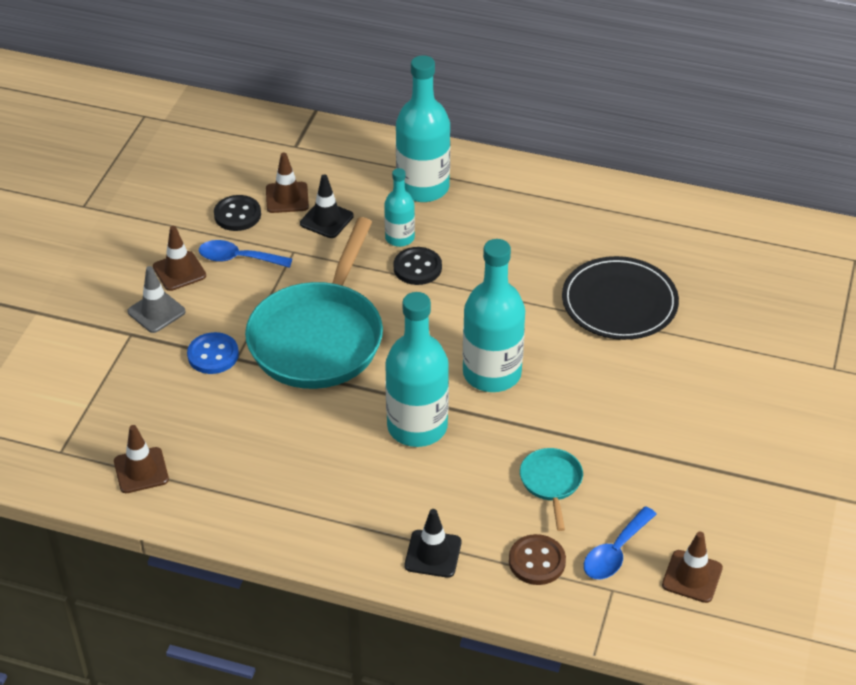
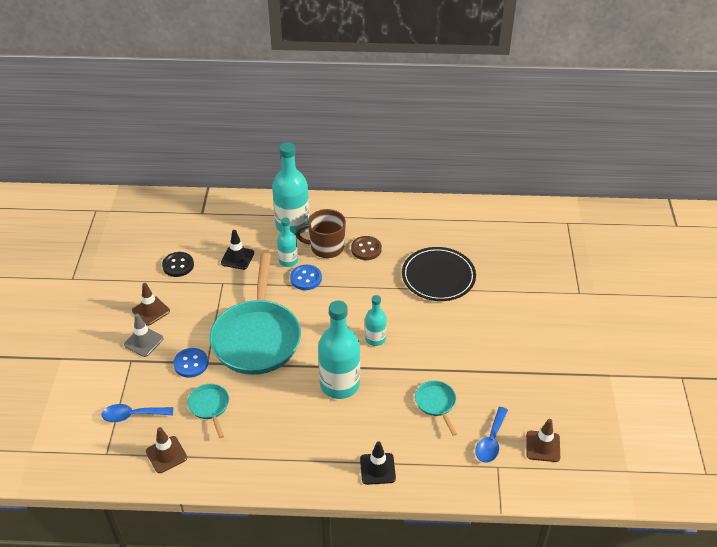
camera: 15 degrees left, 0 degrees up
blue spoon [199,240,292,268] -> blue spoon moved to [101,404,173,422]
brown traffic cone [266,153,309,213] -> none
black button [394,247,442,285] -> blue button [290,265,322,290]
turquoise bottle [463,239,525,392] -> turquoise bottle [365,295,387,346], size x0.54
brown button [509,534,566,585] -> brown button moved to [351,236,382,260]
none -> turquoise pan [188,384,229,438]
none -> brown mug [295,209,346,258]

